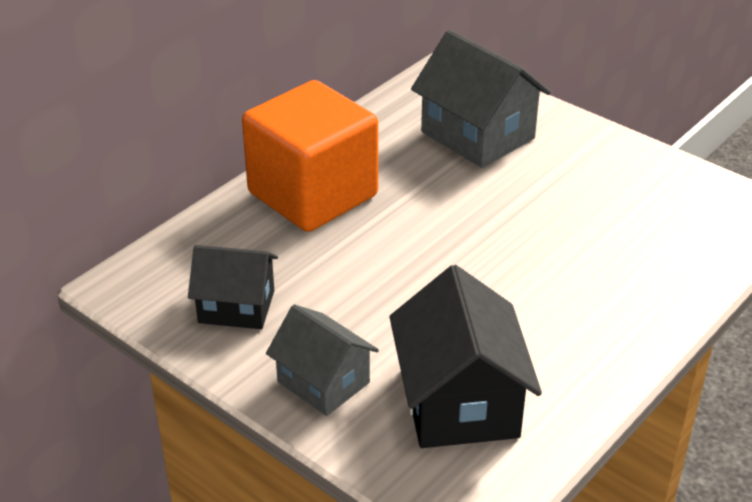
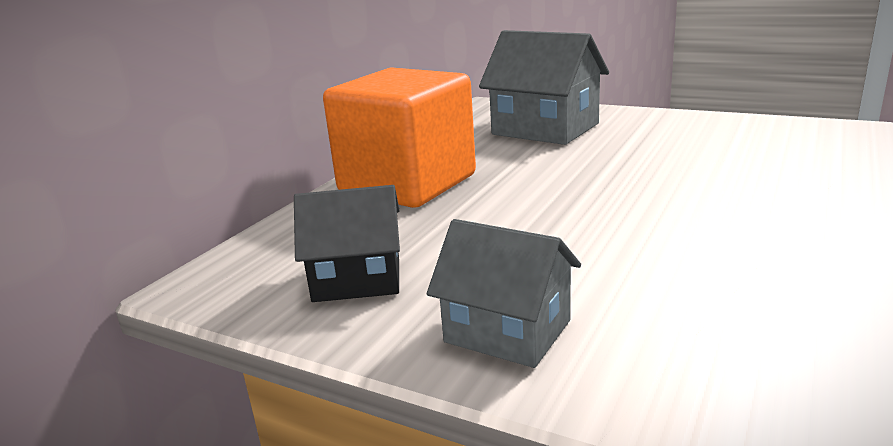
camera: 10 degrees left, 15 degrees down
black house [389,265,542,448] -> none

